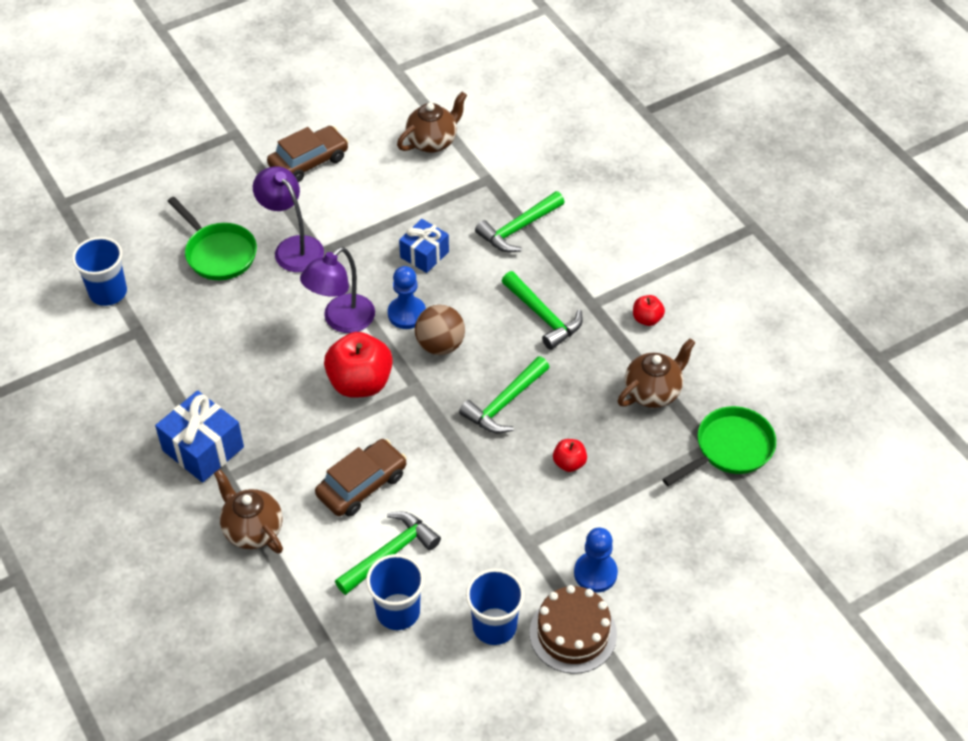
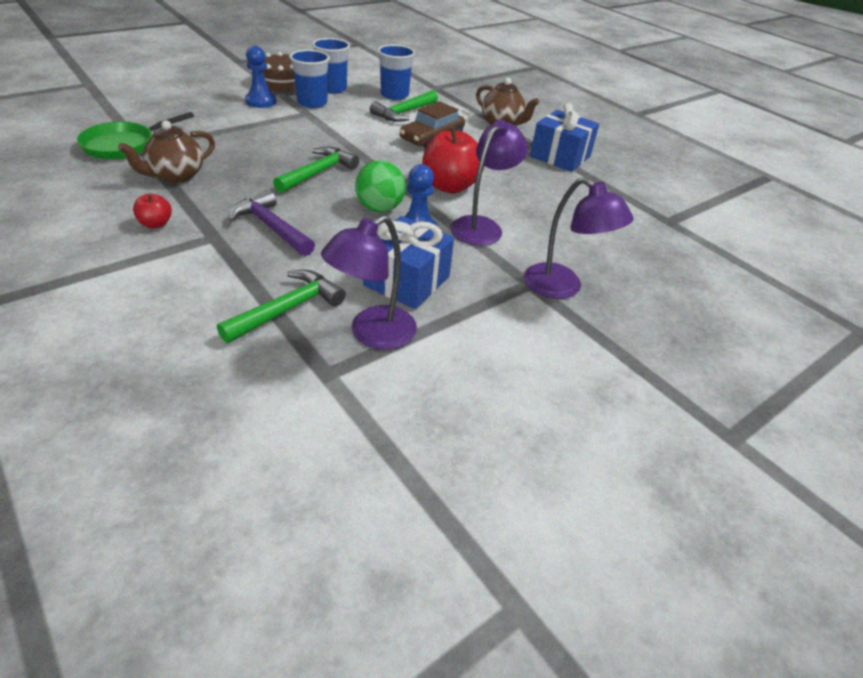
camera: 170 degrees right, 10 degrees down
blue cup [72,237,127,306] -> blue cup moved to [289,50,330,108]
green pan [168,197,257,280] -> none
brown car [267,126,348,183] -> none
brown teapot [397,92,467,153] -> none
blue gift [399,219,449,273] -> blue gift [363,216,454,309], size x1.50
brown ball [415,305,465,355] -> green ball [355,160,406,212]
green hammer [502,271,583,350] -> purple hammer [228,190,315,256]
red apple [553,439,587,472] -> none
none -> purple lamp [321,215,417,350]

